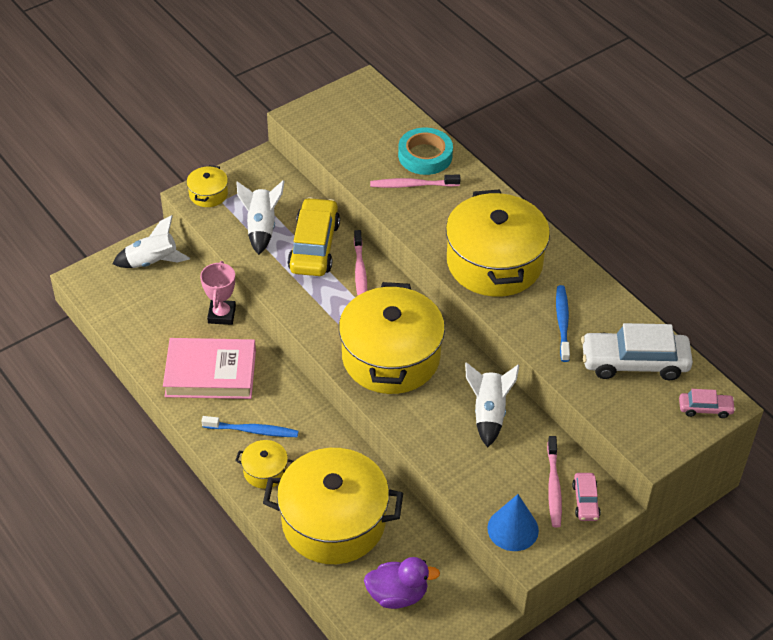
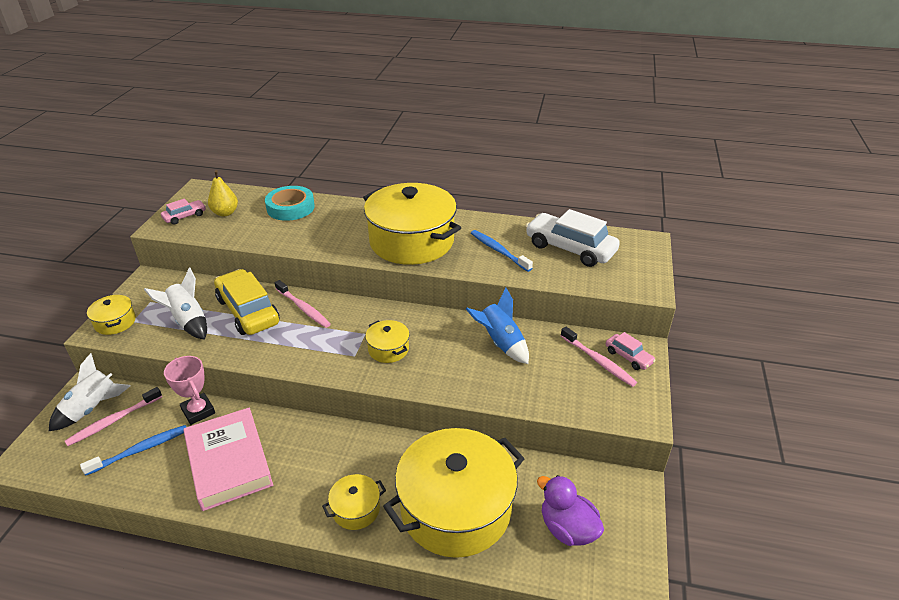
camera: 40 degrees left, 10 degrees down
pink book [163,338,256,399] -> pink book turned 75 degrees counterclockwise [183,407,273,511]
blue toothbrush [202,416,299,437] -> blue toothbrush moved to [80,425,186,476]
yellow pot [339,282,445,394] -> yellow pot [365,320,410,363], size x0.43
purple duck [364,557,440,609] -> purple duck turned 90 degrees counterclockwise [537,475,604,546]
pink toothbrush [370,175,461,188] -> pink toothbrush moved to [65,387,162,446]
white rocket [465,362,519,448] -> blue rocket [466,288,529,364]
blue cone [487,494,539,551] -> none
white car [581,323,693,380] -> white car turned 75 degrees clockwise [525,209,620,267]
pink car [679,389,736,418] -> pink car moved to [161,199,206,225]
none -> yellow pear [208,170,238,216]

